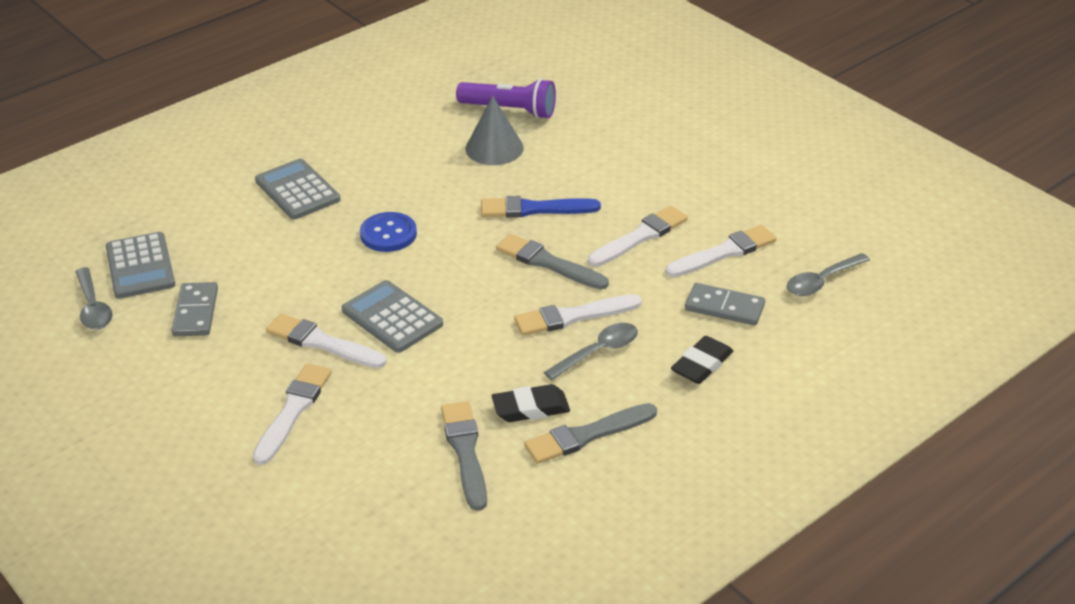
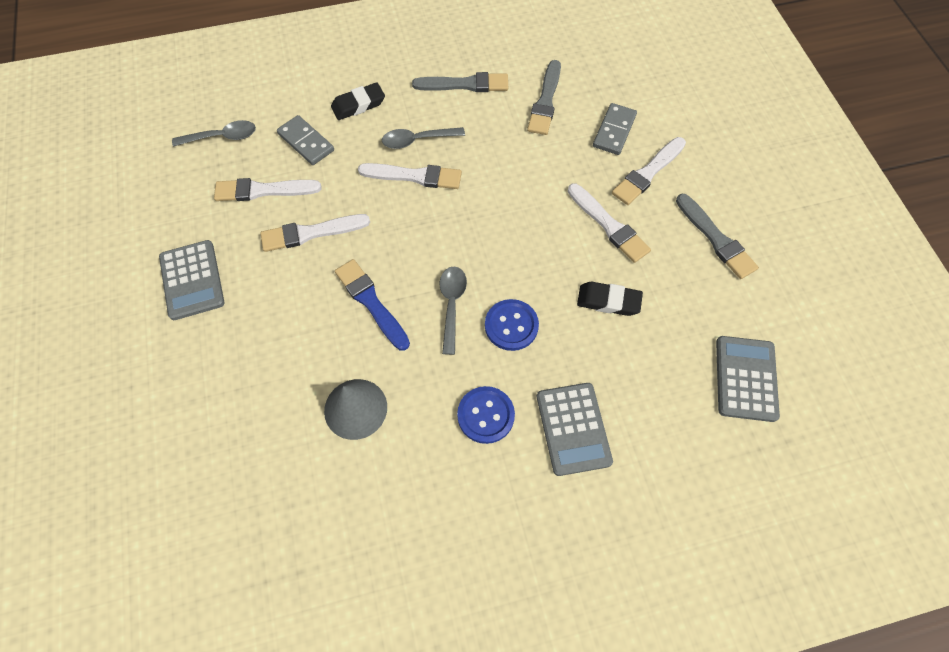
camera: 155 degrees left, 25 degrees up
grey spoon [75,267,113,329] -> grey spoon moved to [439,267,467,355]
grey domino [171,282,218,336] -> grey domino moved to [593,103,637,155]
grey calculator [342,280,443,353] -> grey calculator moved to [159,240,225,320]
purple flashlight [456,78,556,119] -> none
blue brush [481,196,601,218] -> blue brush turned 150 degrees counterclockwise [335,259,410,351]
black eraser [492,384,570,422] -> black eraser moved to [577,282,643,316]
grey brush [496,234,609,289] -> grey brush moved to [676,193,759,279]
none -> blue button [457,386,515,444]

